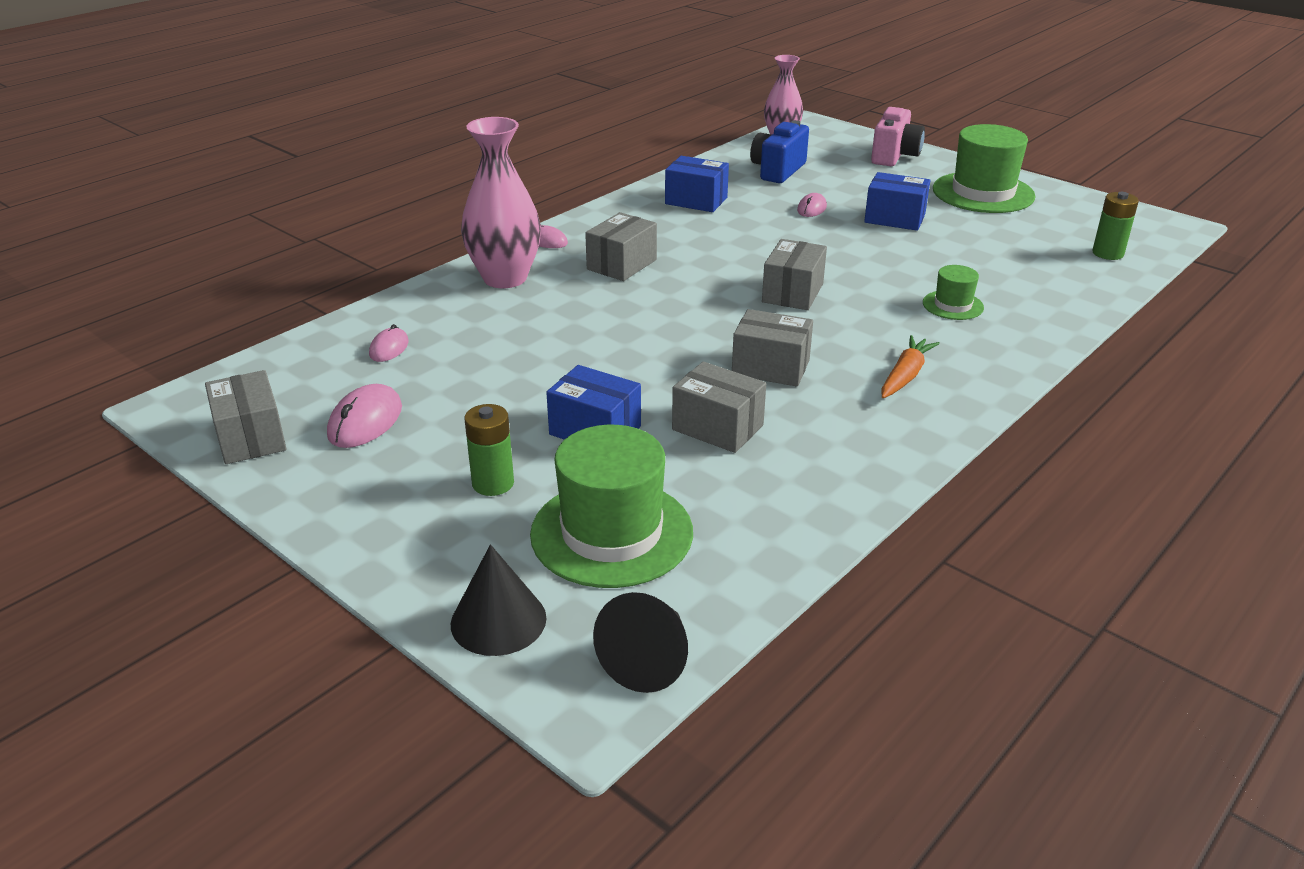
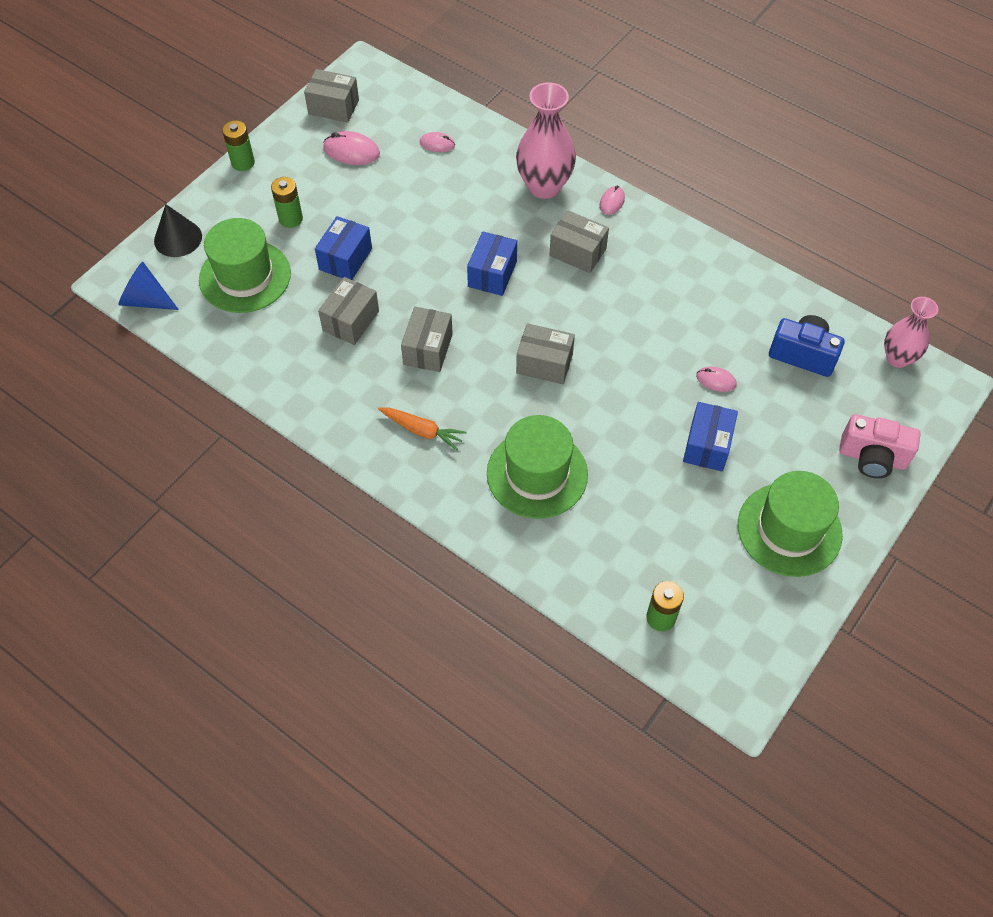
camera: 85 degrees right, 25 degrees up
grey box [205,370,287,464] -> grey box turned 45 degrees clockwise [304,69,359,123]
black cone [593,592,688,693] -> blue cone [119,262,179,310]
blue box [665,156,729,212] -> blue box moved to [467,231,517,296]
green hat [923,265,984,320] -> green hat [487,415,588,519], size x2.01
none -> green battery [222,120,255,171]

